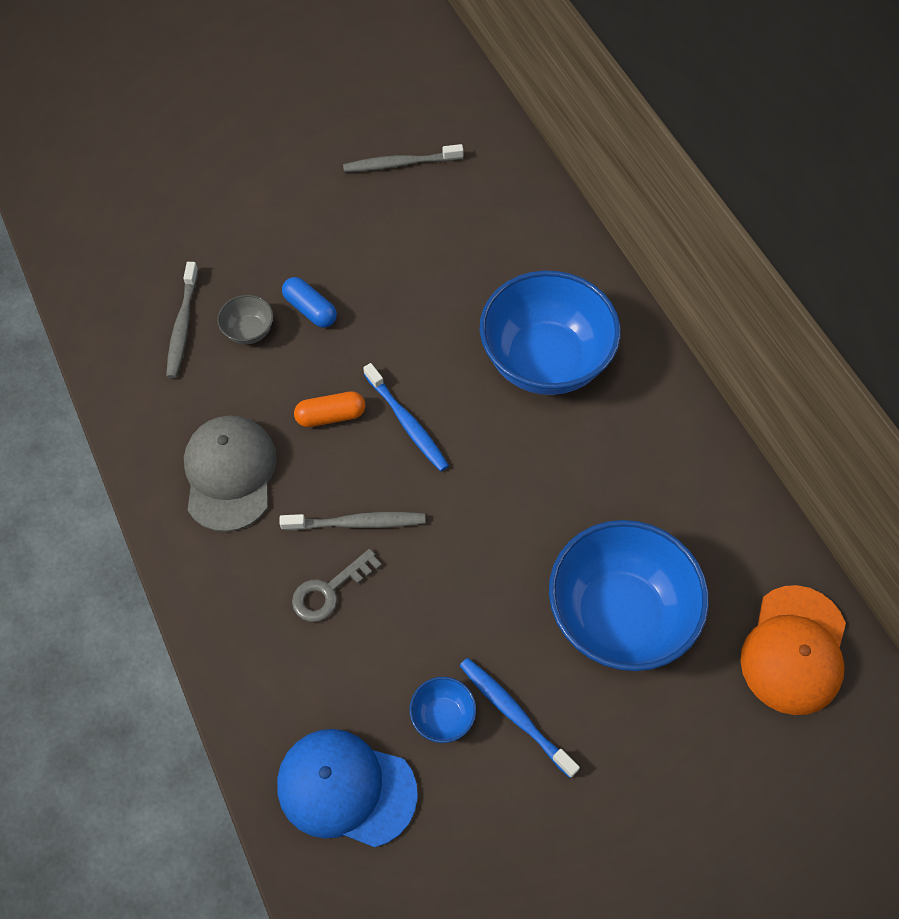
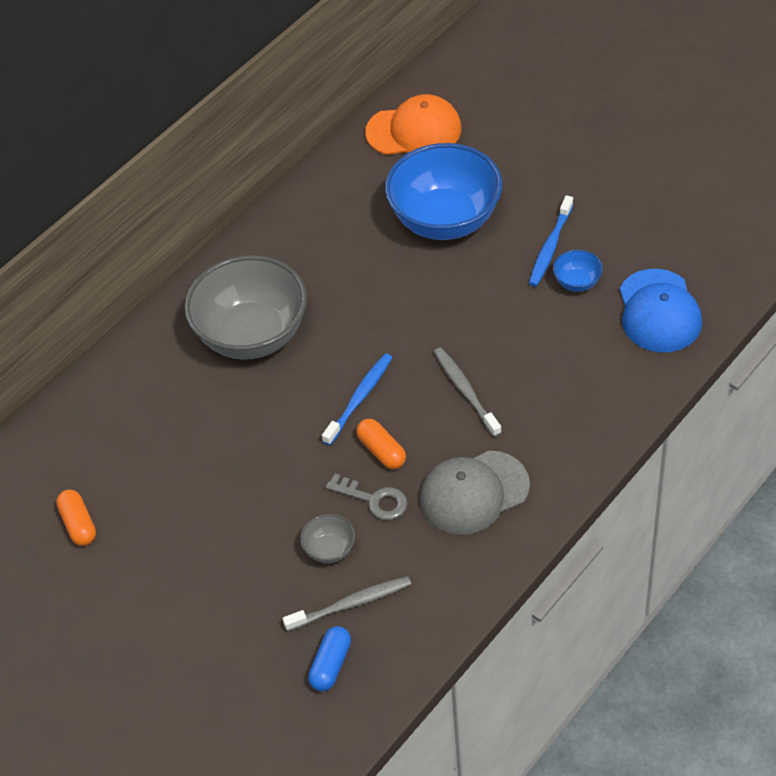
camera: 110 degrees left, 10 degrees down
blue capsule [282,277,337,328] -> blue capsule moved to [308,626,351,691]
grey key [292,549,382,622] -> grey key moved to [326,474,407,520]
grey toothbrush [343,144,464,172] -> orange capsule [56,490,96,546]
blue bowl [480,270,621,395] -> grey bowl [185,255,307,360]

